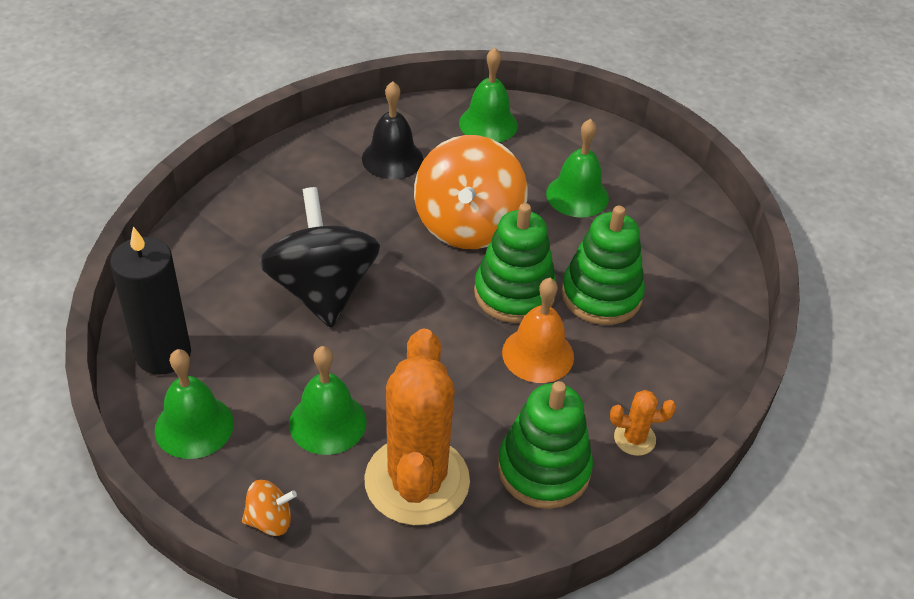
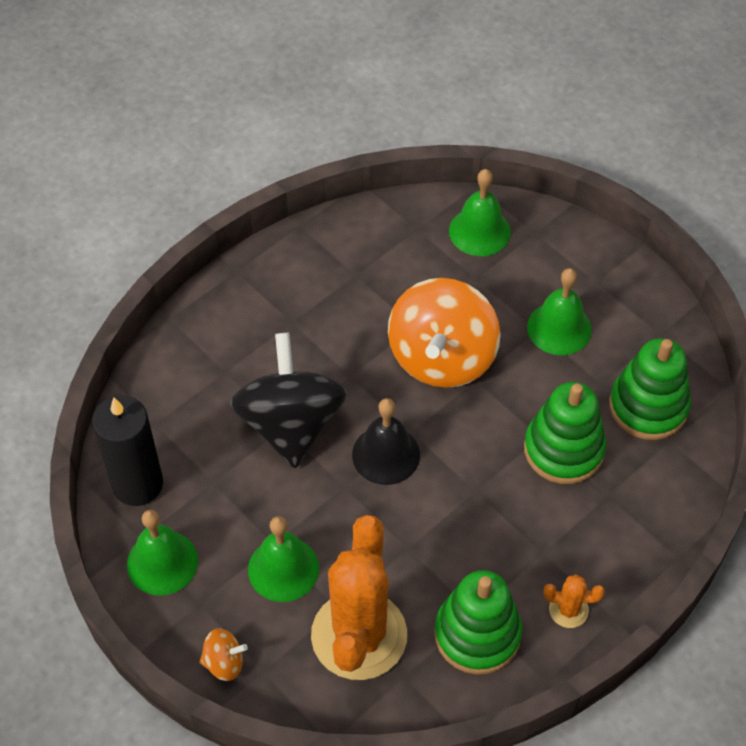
camera: 10 degrees right, 10 degrees up
black bell [362,81,423,179] -> black bell moved to [352,398,420,485]
green stacking toy [474,203,557,323] -> green stacking toy moved to [609,338,691,440]
orange bell [502,278,574,383] -> none

